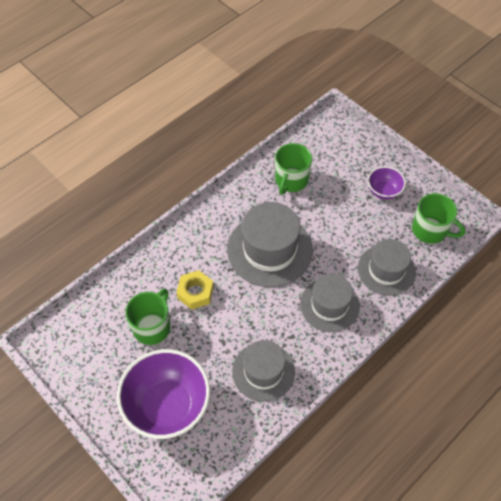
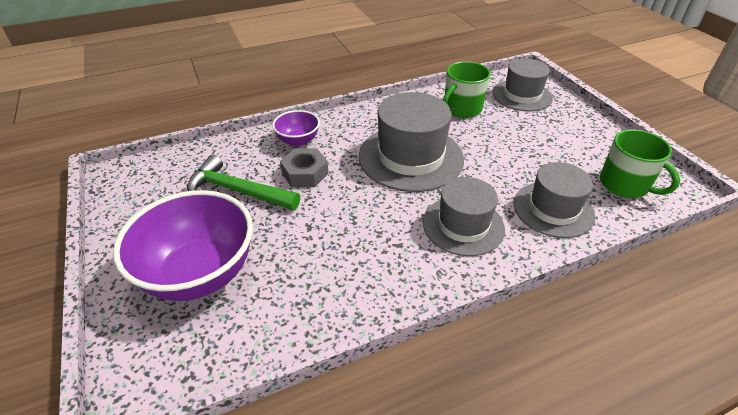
camera: 20 degrees right, 15 degrees down
green mug [125,289,170,345] -> green hammer [187,155,300,210]
yellow nut [176,270,214,310] -> grey nut [280,149,329,187]
grey hat [232,340,295,402] -> grey hat moved to [492,59,553,112]
purple bowl [368,166,406,200] -> purple bowl moved to [272,110,320,147]

